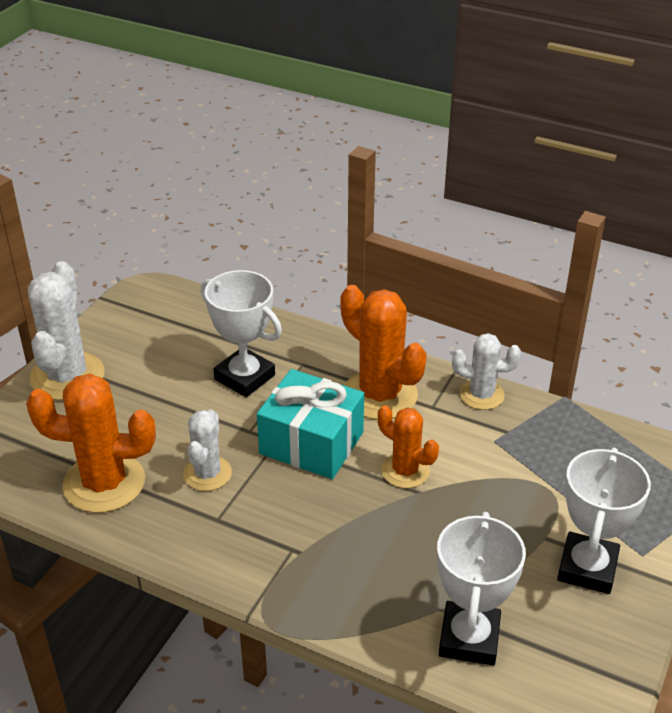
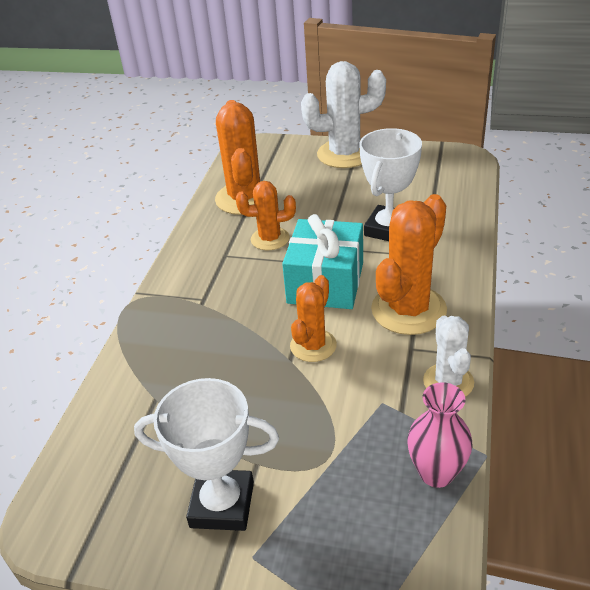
camera: 80 degrees right, 0 degrees up
white cactus [183,409,232,491] -> orange cactus [236,181,296,250]
white trophy [437,512,526,666] -> none
none -> pink vase [407,382,473,488]

